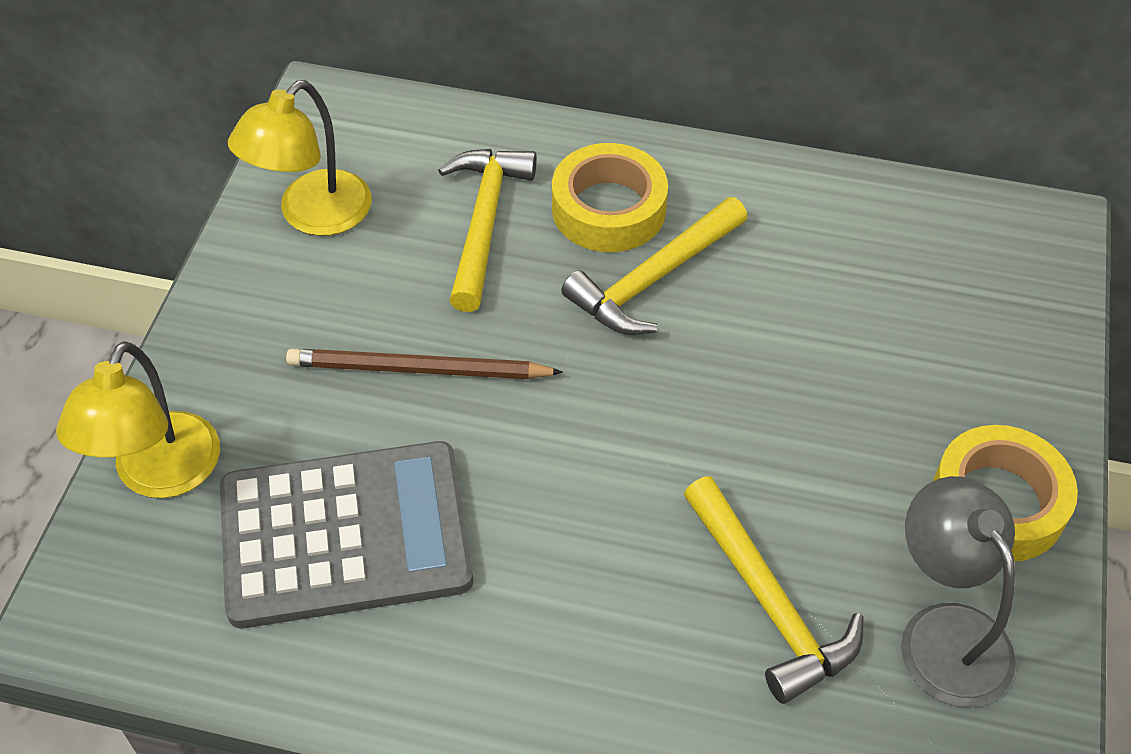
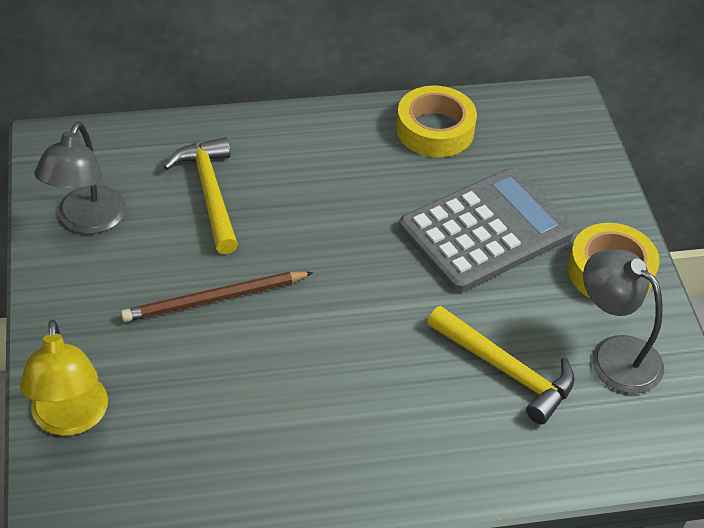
camera: 25 degrees left, 5 degrees down
grey calculator [220,441,473,628] -> grey calculator moved to [399,168,574,293]
yellow lamp [228,80,372,236] -> grey lamp [34,121,126,234]
yellow tape [552,143,668,252] -> yellow tape moved to [396,86,477,157]
yellow hammer [561,197,748,335] -> none

